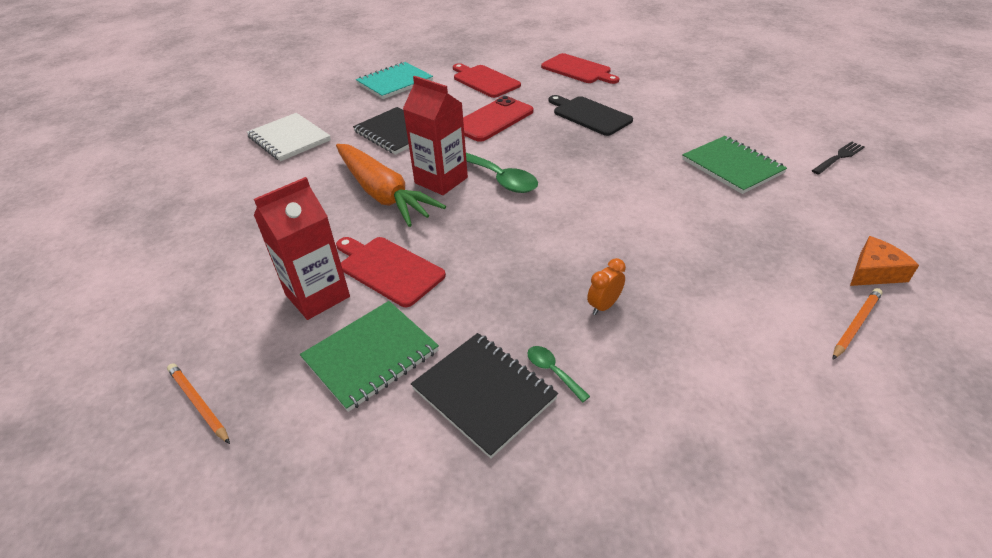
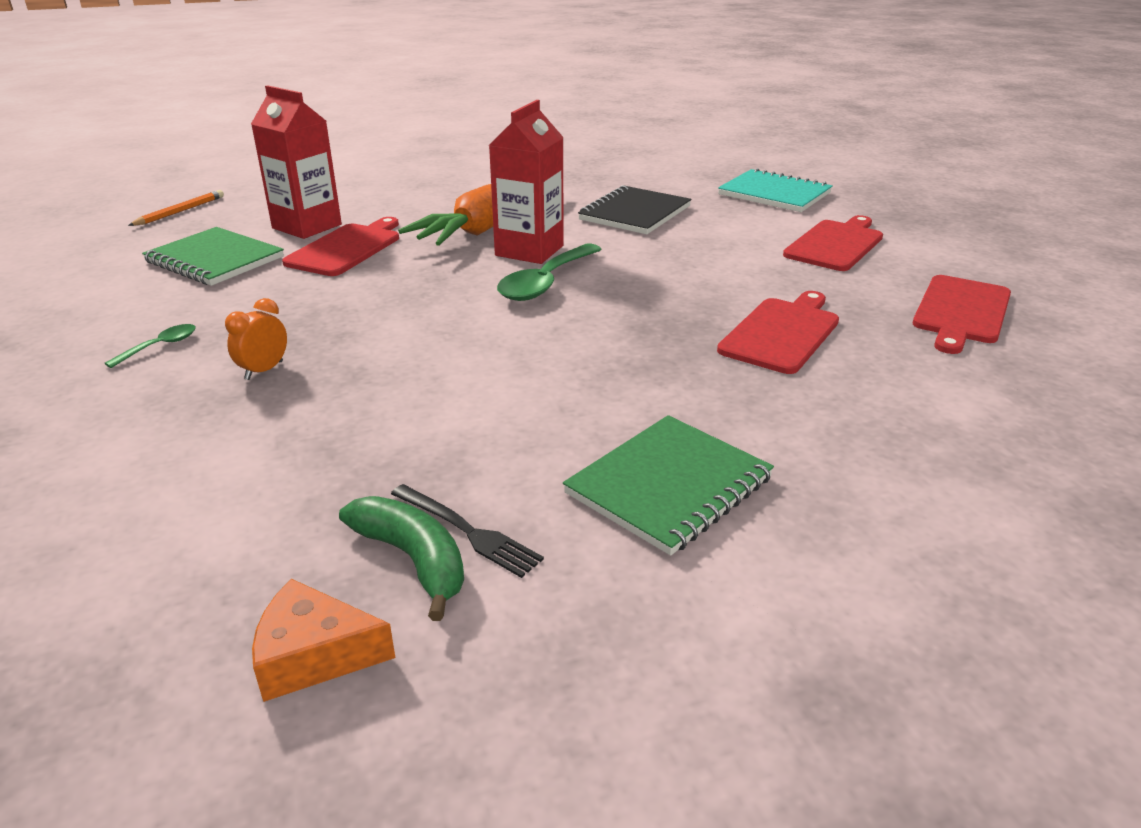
camera: 75 degrees right, 10 degrees down
white notebook [247,113,331,161] -> none
black notebook [411,333,558,459] -> none
red phone [463,96,533,142] -> none
black cutting board [549,95,633,136] -> red cutting board [717,291,839,374]
orange clock [587,258,626,315] -> orange clock turned 90 degrees counterclockwise [225,298,287,380]
black fork [811,141,865,175] -> black fork moved to [391,484,544,578]
orange pencil [833,288,883,359] -> none
orange cheese [850,236,919,286] -> orange cheese turned 135 degrees clockwise [252,579,395,702]
none -> green banana [339,496,464,621]

